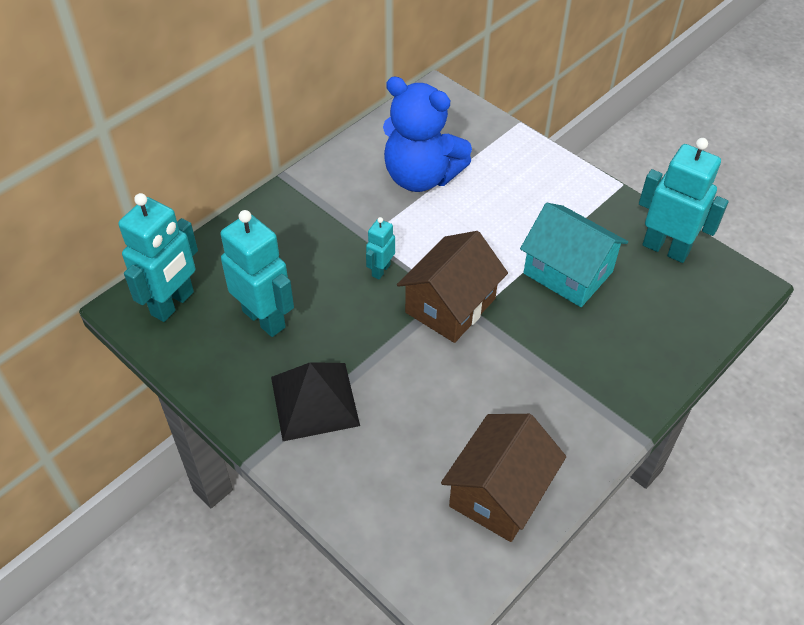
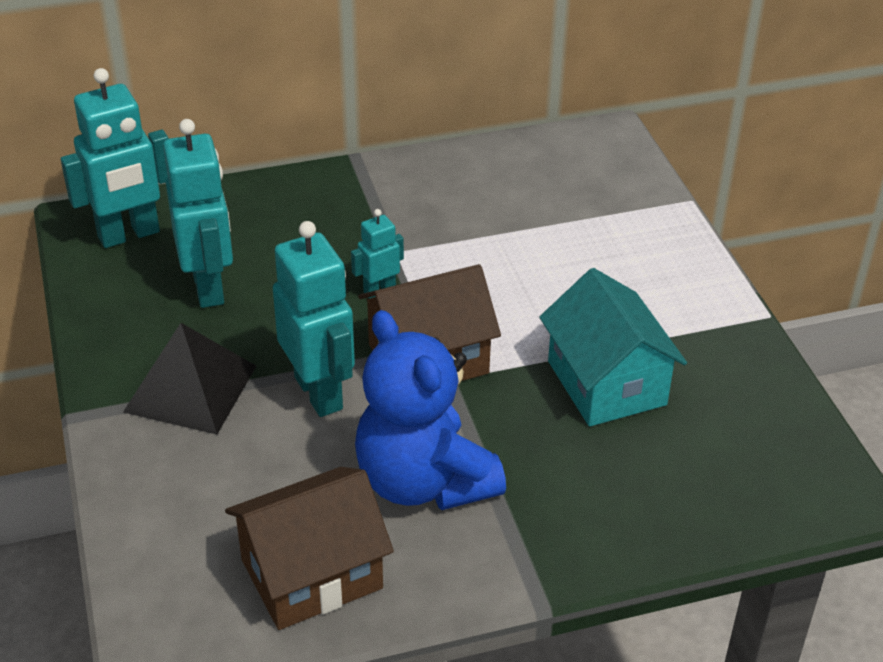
camera: 30 degrees right, 10 degrees down
blue teddy bear [383,76,472,192] -> blue teddy bear moved to [355,310,506,510]
turquoise robot [639,138,729,263] -> turquoise robot moved to [273,221,355,417]

